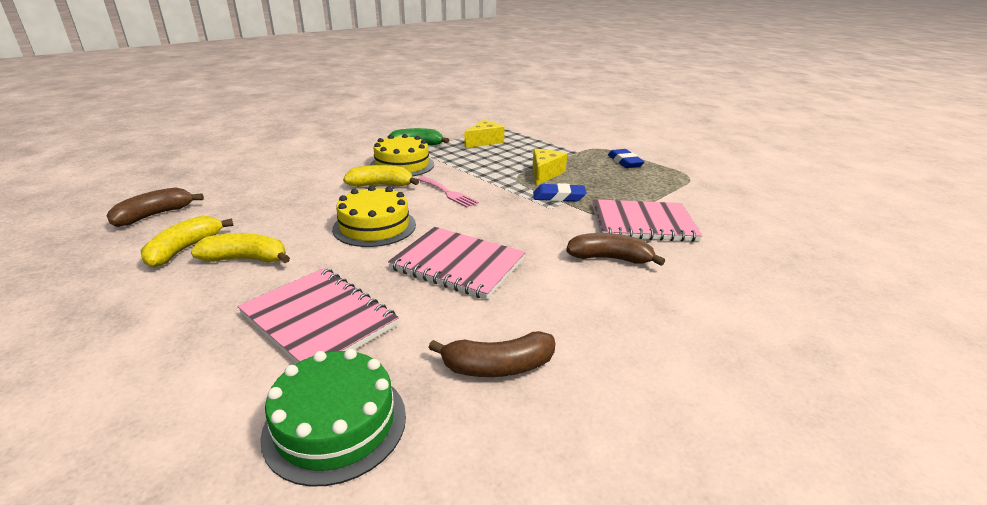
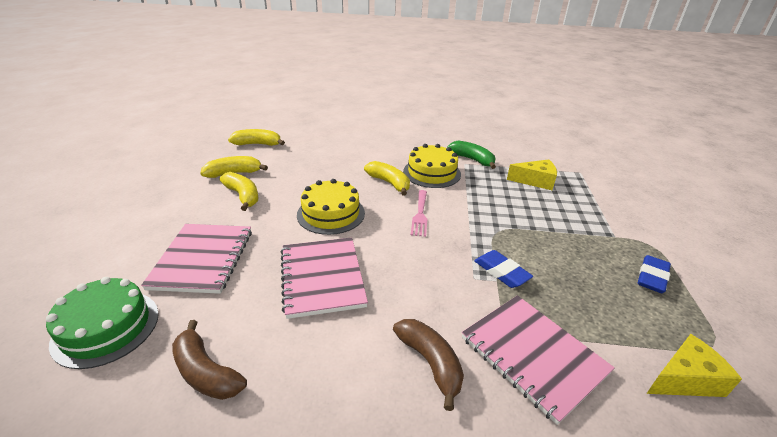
camera: 50 degrees right, 5 degrees up
brown banana [106,187,204,227] -> yellow banana [228,129,285,146]
yellow cheese [532,149,567,186] -> yellow cheese moved to [646,334,742,397]

